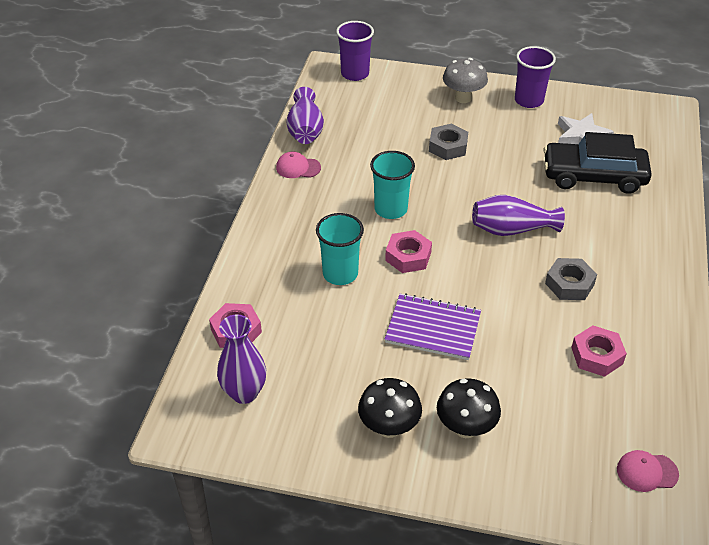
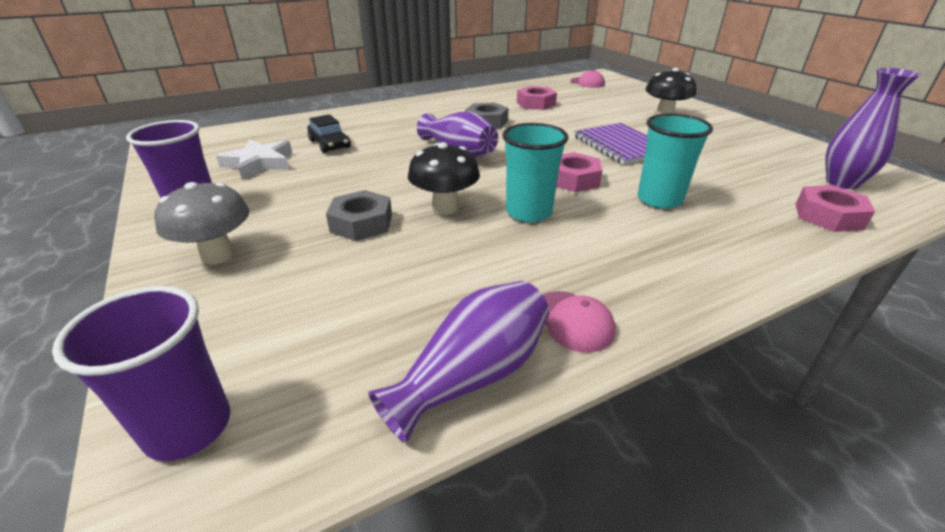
camera: 130 degrees left, 10 degrees down
black mushroom [358,378,422,438] -> black mushroom moved to [408,142,480,215]
black car [543,132,652,194] -> black car [308,114,351,153], size x0.52

